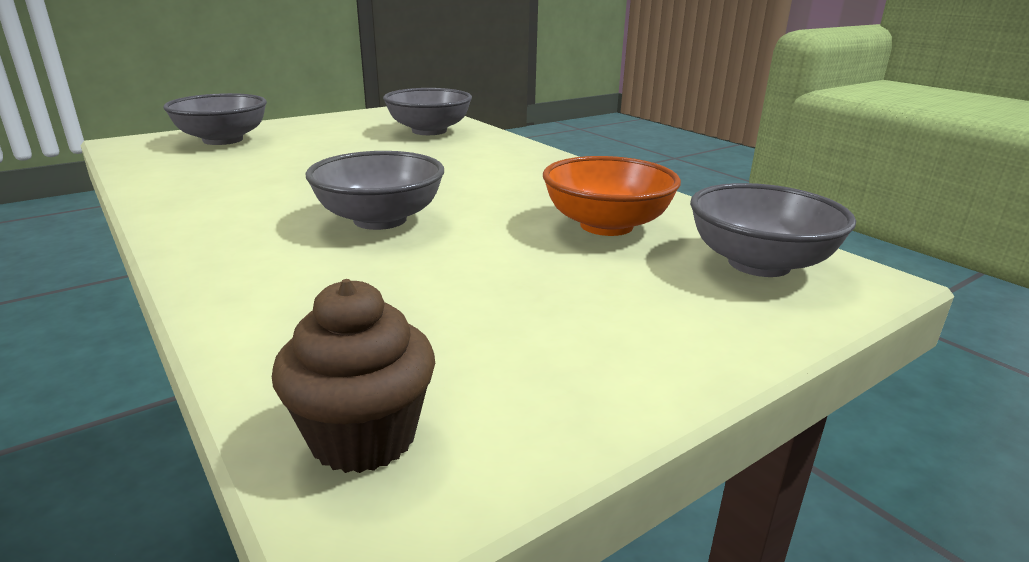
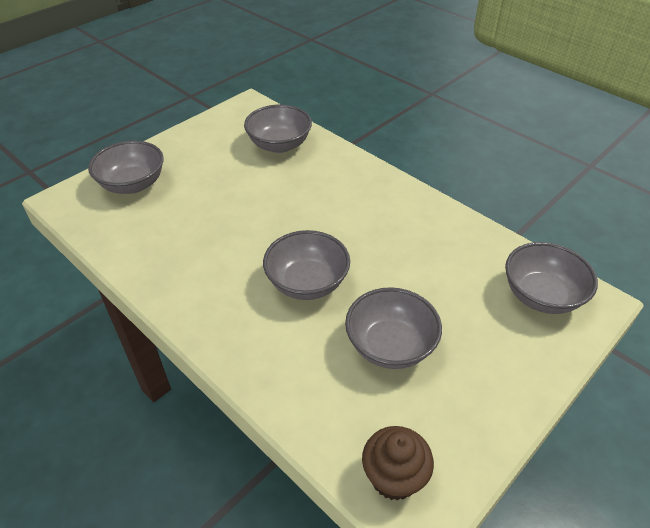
camera: 10 degrees left, 20 degrees up
orange bowl [543,156,681,236] -> none
none -> grey bowl [345,287,442,369]

